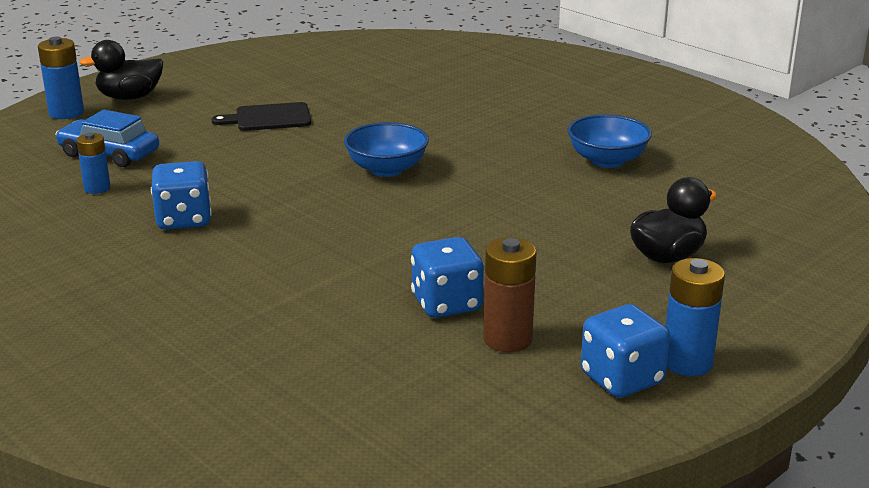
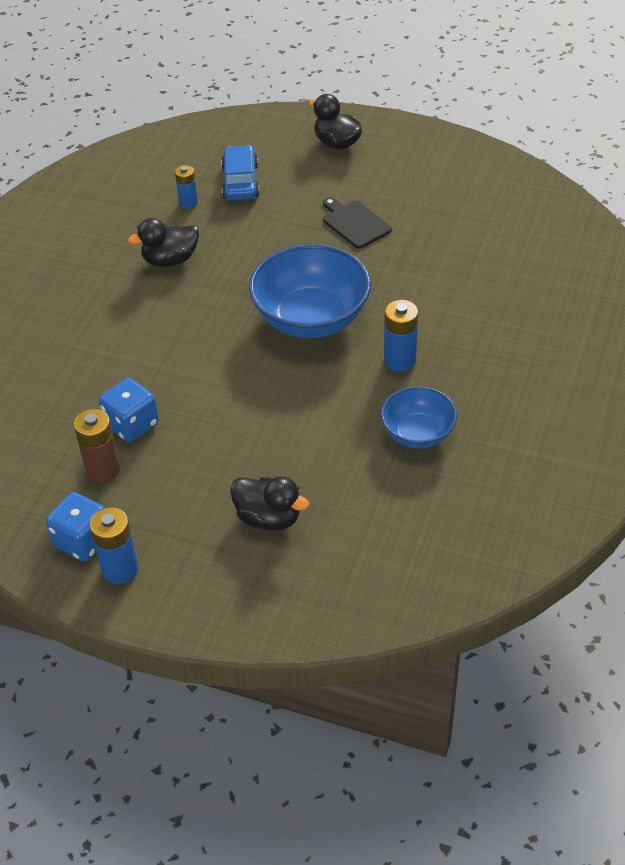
camera: 65 degrees right, 20 degrees up
blue battery [38,36,84,119] -> blue battery moved to [384,300,418,372]
blue dice [151,161,212,230] -> black duck [128,218,199,267]
blue bowl [344,122,429,177] -> blue bowl [249,244,371,338], size x1.73

